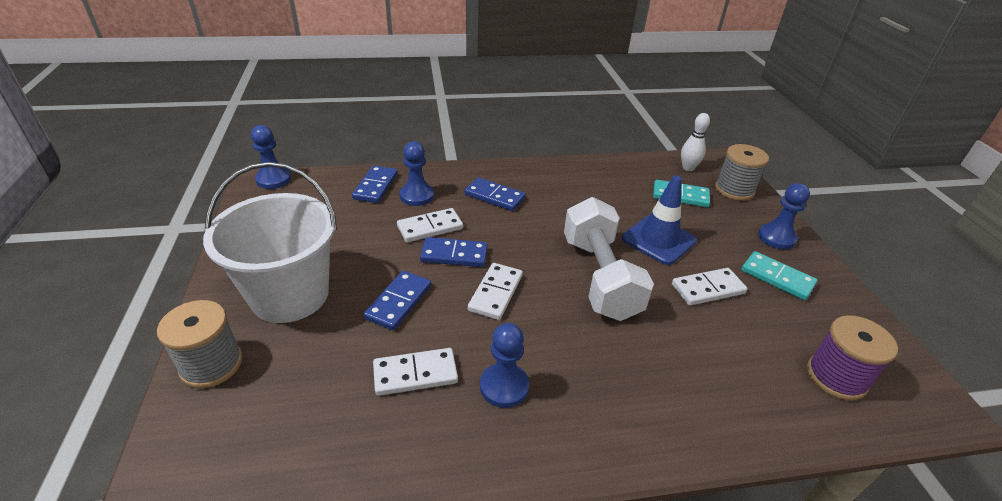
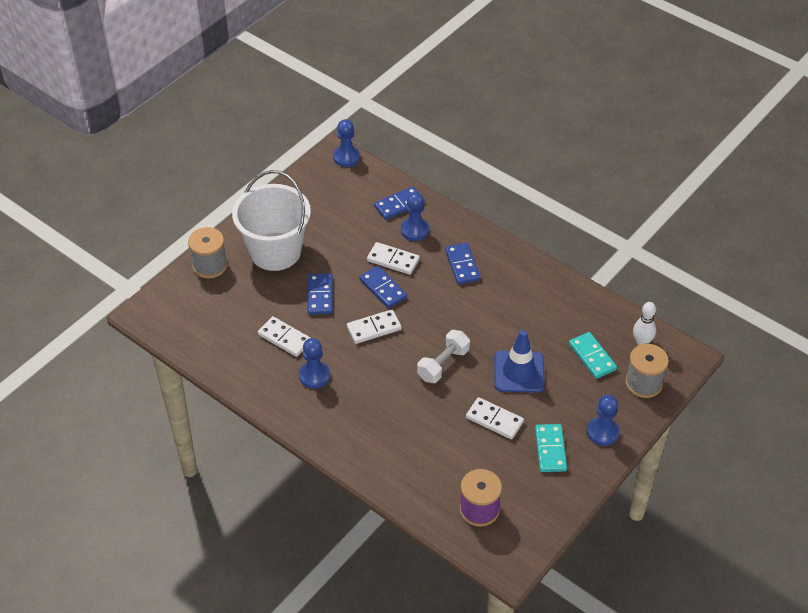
camera: 50 degrees right, 10 degrees up
blue domino [363,271,431,330] -> blue domino turned 75 degrees counterclockwise [308,273,333,314]
white dumbbell [564,197,654,321] -> white dumbbell [417,330,470,383], size x0.60

